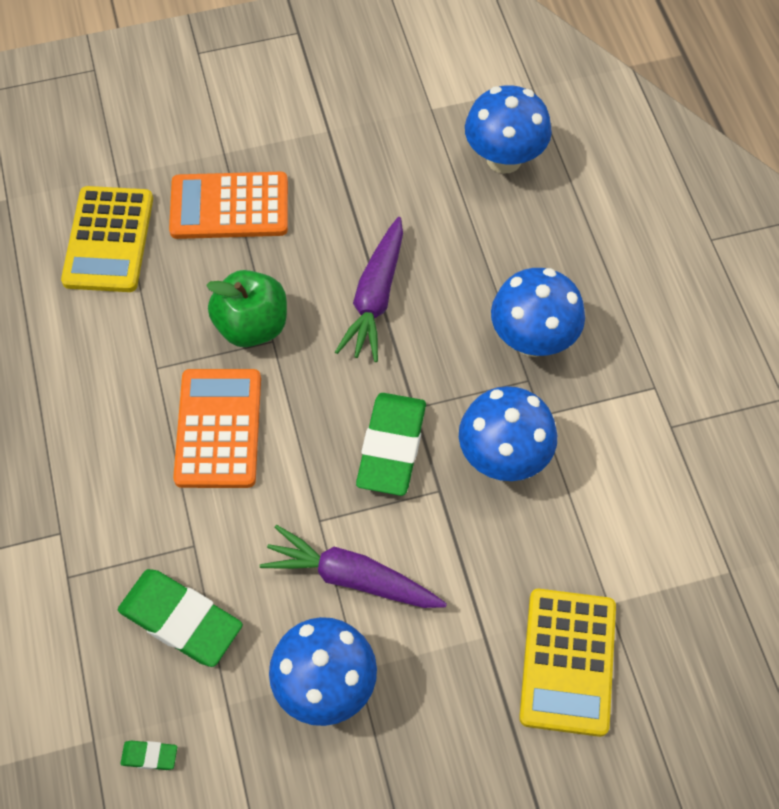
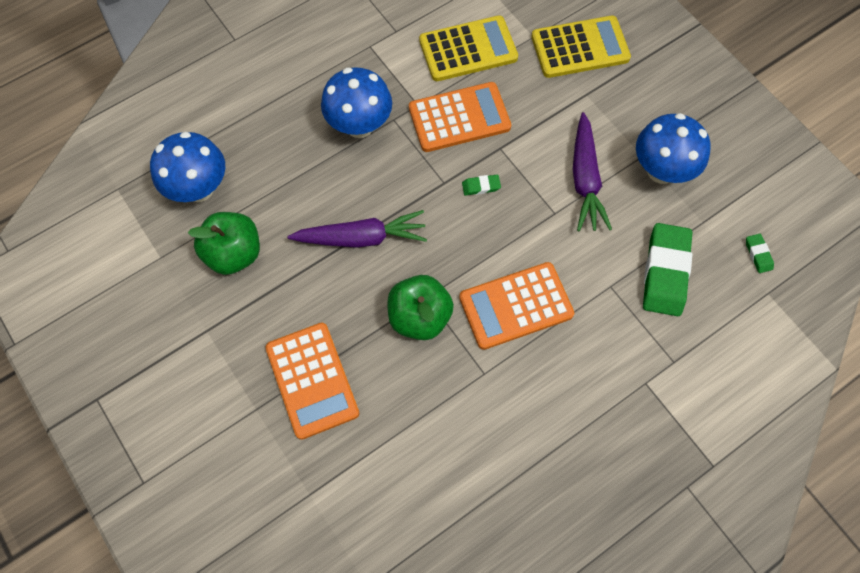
camera: 110 degrees left, 5 degrees up
yellow calculator [61,186,153,292] -> yellow calculator moved to [419,15,518,81]
green eraser [356,393,426,496] -> green eraser [462,175,501,196], size x0.43
blue mushroom [459,386,557,481] -> orange calculator [409,82,511,152]
none -> green apple [188,212,260,275]

